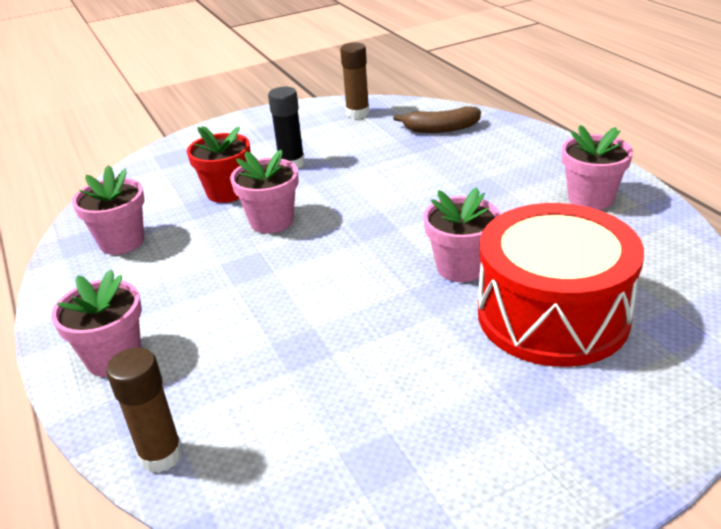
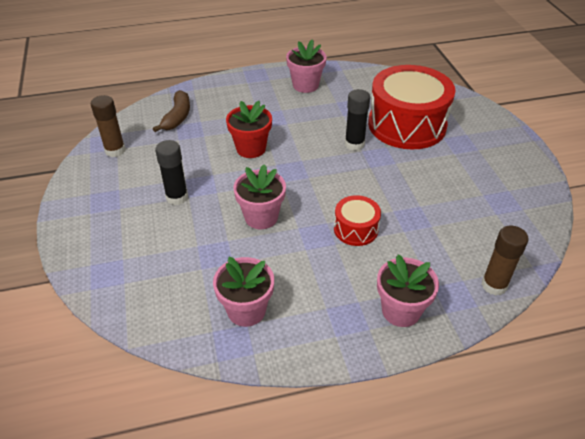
camera: 80 degrees left, 10 degrees up
red flower pot [186,126,251,203] -> red flower pot moved to [226,101,272,158]
pink flower pot [423,187,501,282] -> black glue stick [345,89,370,151]
none -> red drum [334,195,381,246]

